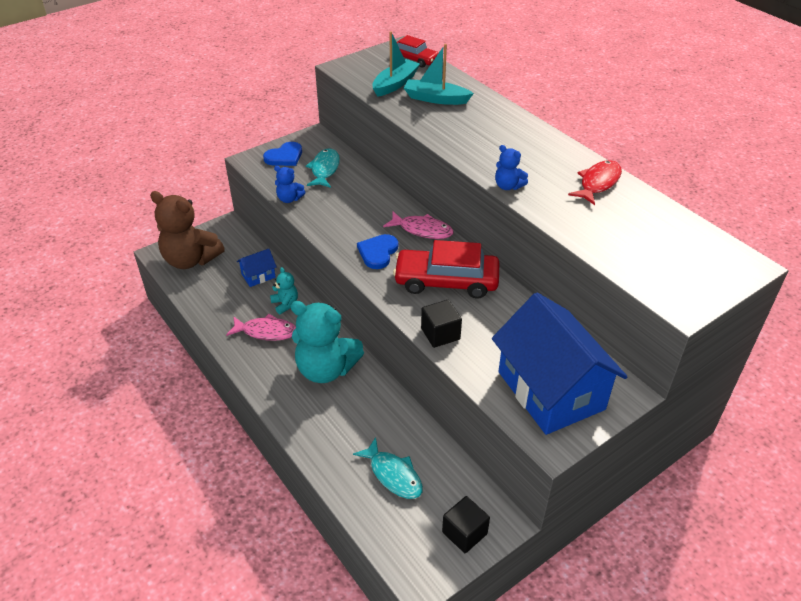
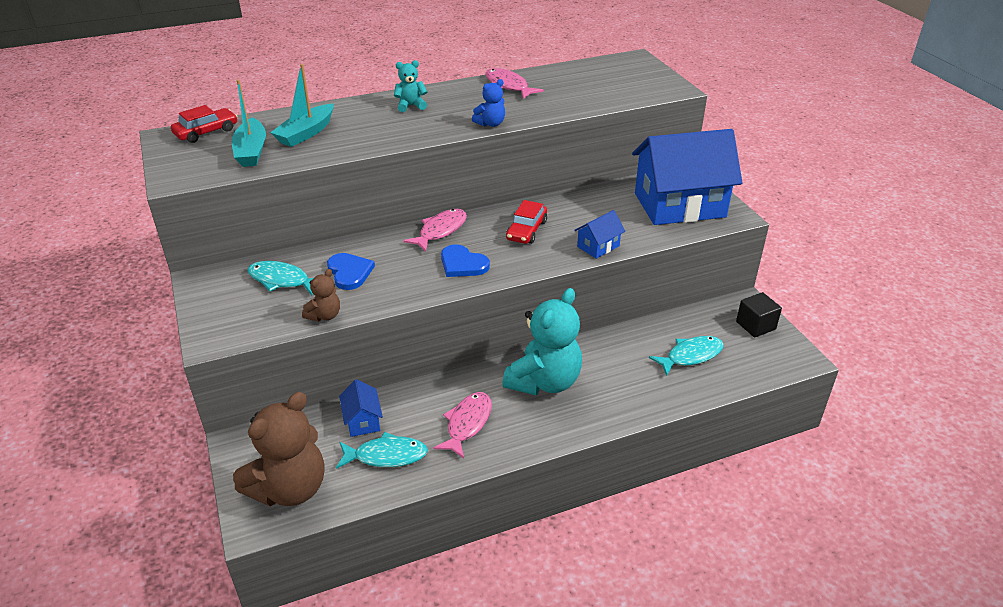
camera: 75 degrees left, 5 degrees down
blue heart [263,142,302,166] -> blue heart moved to [327,253,375,290]
turquoise teddy bear [270,267,298,314] -> turquoise teddy bear moved to [394,60,427,112]
blue teddy bear [274,166,305,203] -> brown teddy bear [302,269,340,322]
turquoise boat [372,31,420,97] -> turquoise boat turned 150 degrees counterclockwise [232,79,266,167]
red car [393,240,499,299] -> red car [506,200,547,244], size x0.58
black cube [421,300,462,348] -> blue house [574,210,625,259]
red fish [568,160,622,205] -> pink fish [485,68,544,99]
none -> turquoise fish [336,432,428,469]

